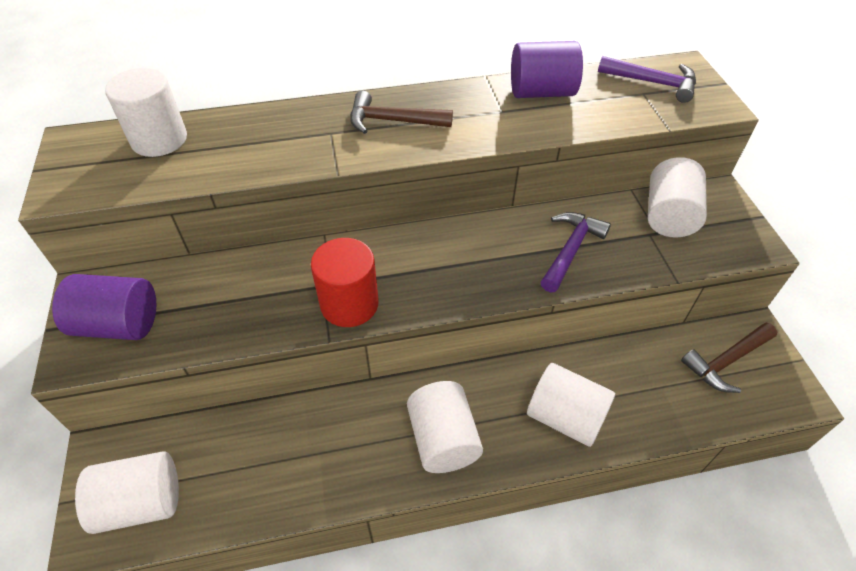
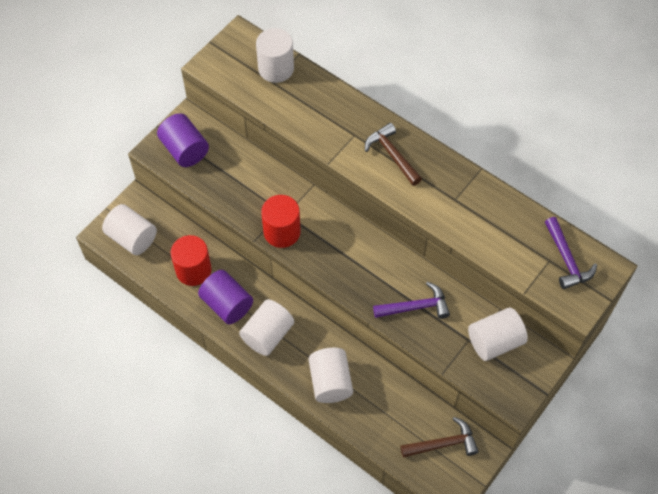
camera: 50 degrees right, 10 degrees up
purple cylinder [511,41,583,98] -> purple cylinder moved to [198,270,253,325]
brown hammer [681,323,777,393] -> brown hammer turned 150 degrees clockwise [400,417,479,458]
none -> red cylinder [171,235,212,286]

